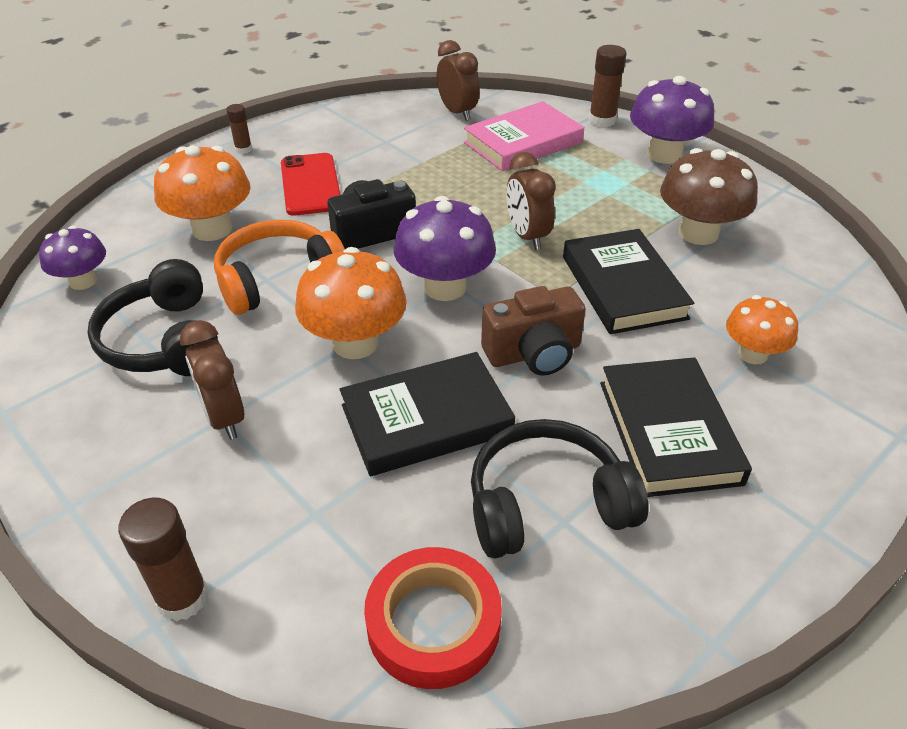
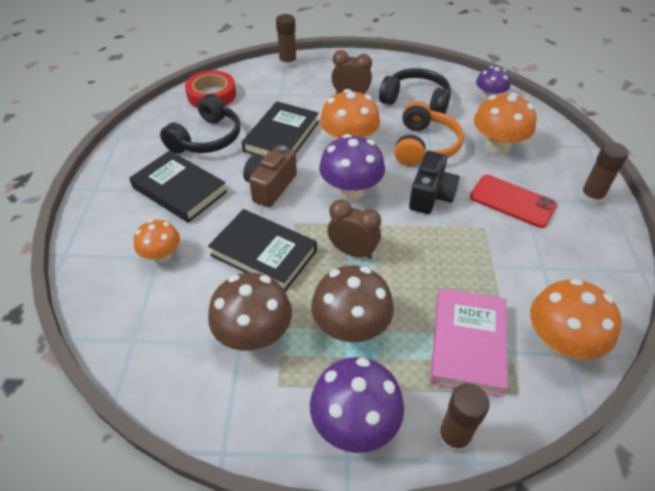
camera: 135 degrees right, 5 degrees up
brown glue stick [226,104,252,154] -> brown glue stick [580,142,629,205], size x1.68
brown clock [437,40,480,121] -> orange mushroom [530,278,621,359]
none -> brown mushroom [311,265,394,343]

